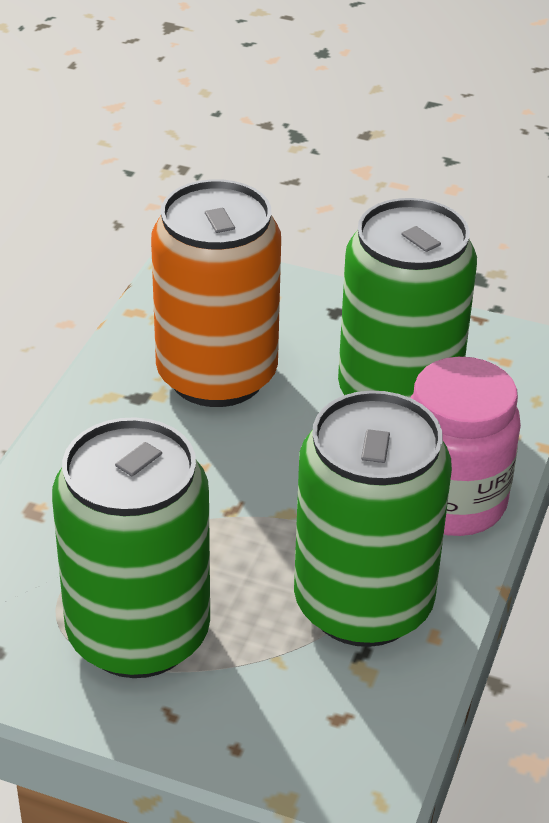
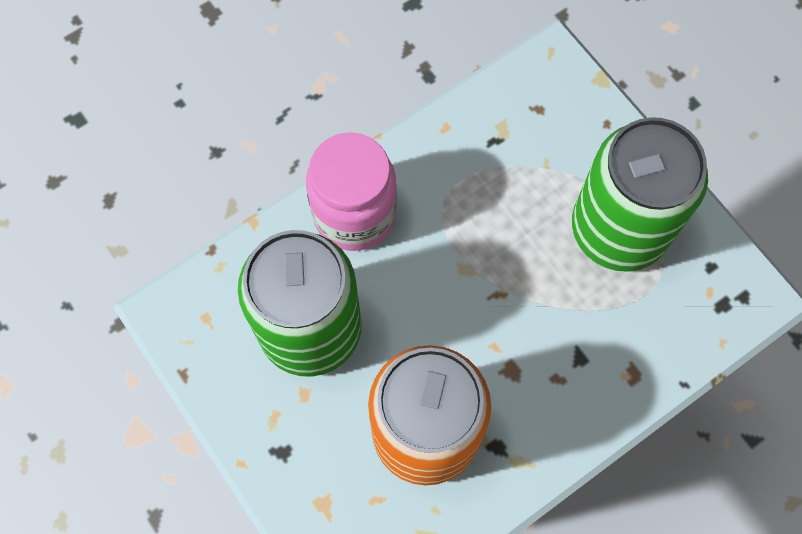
camera: 145 degrees left, 30 degrees up
green can [294,390,452,647] -> none

